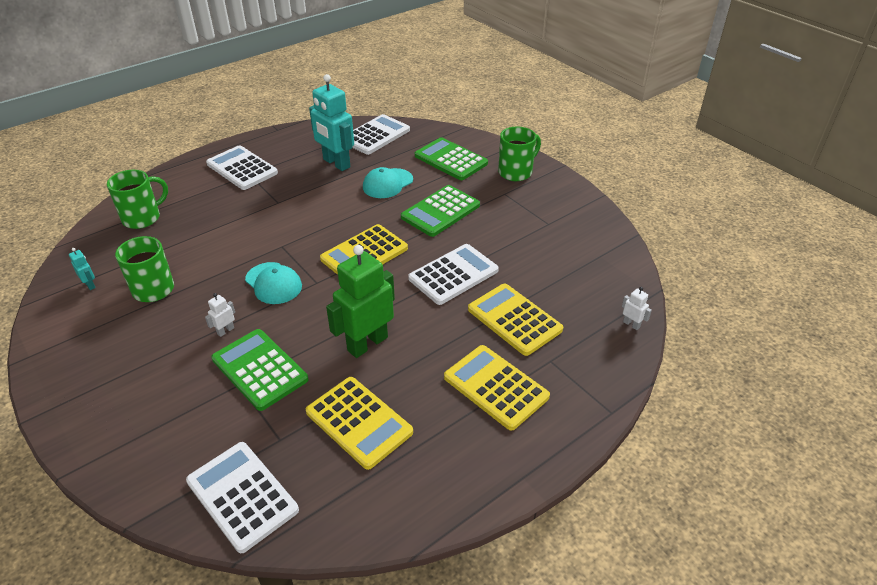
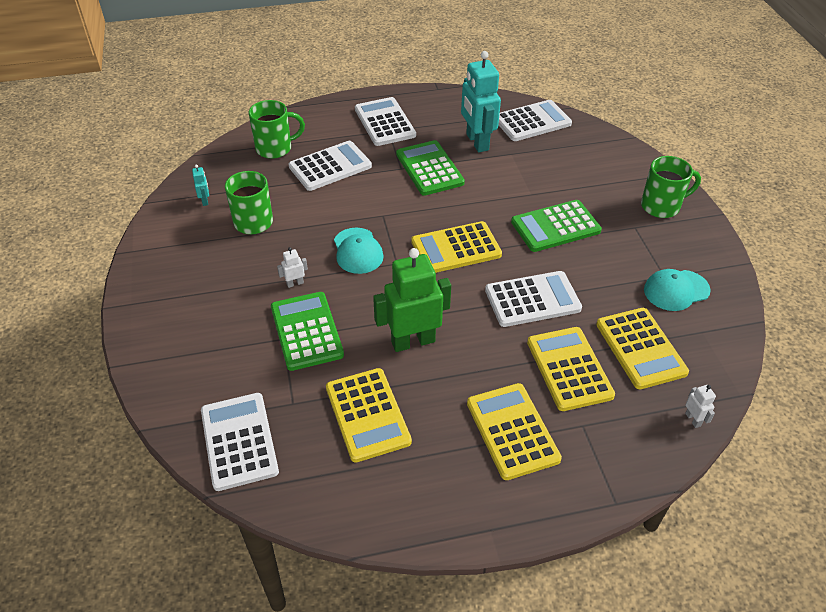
camera: 25 degrees right, 5 degrees up
turquoise cap [363,167,413,198] -> turquoise cap moved to [644,269,711,311]
green calculator [415,137,488,180] -> green calculator moved to [396,140,465,196]
none -> white calculator [289,141,372,191]
none -> yellow calculator [596,308,689,389]

